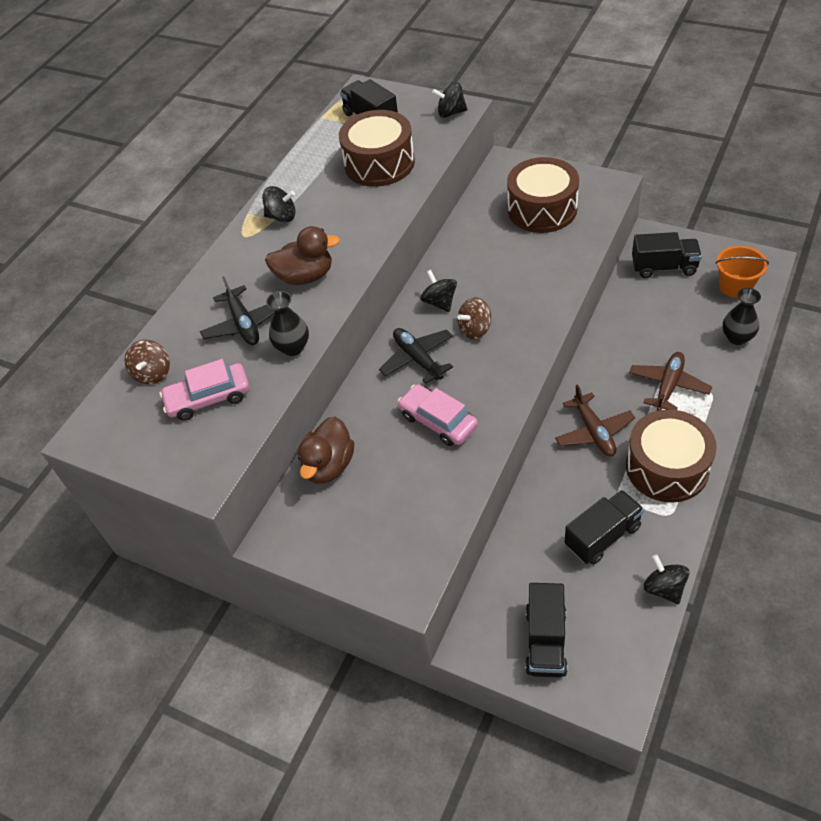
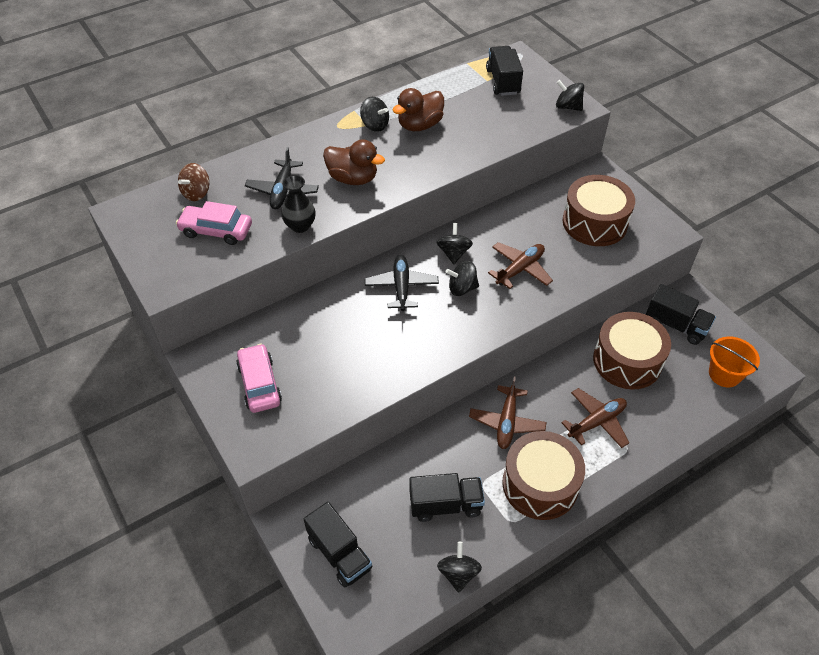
camera: 25 degrees right, 0 degrees up
brown duck [298,417,354,484] -> brown duck moved to [392,88,444,131]
brown drum [339,110,415,187] -> brown drum moved to [593,312,671,389]
pink car [398,384,478,446] -> pink car moved to [236,344,282,413]
brown spinning top [457,297,491,339] -> black spinning top [446,261,479,296]
black truck [525,583,568,677] -> black truck turned 75 degrees counterclockwise [304,502,373,587]
black vase [723,288,761,345] -> none
none -> brown plane [488,242,553,289]

